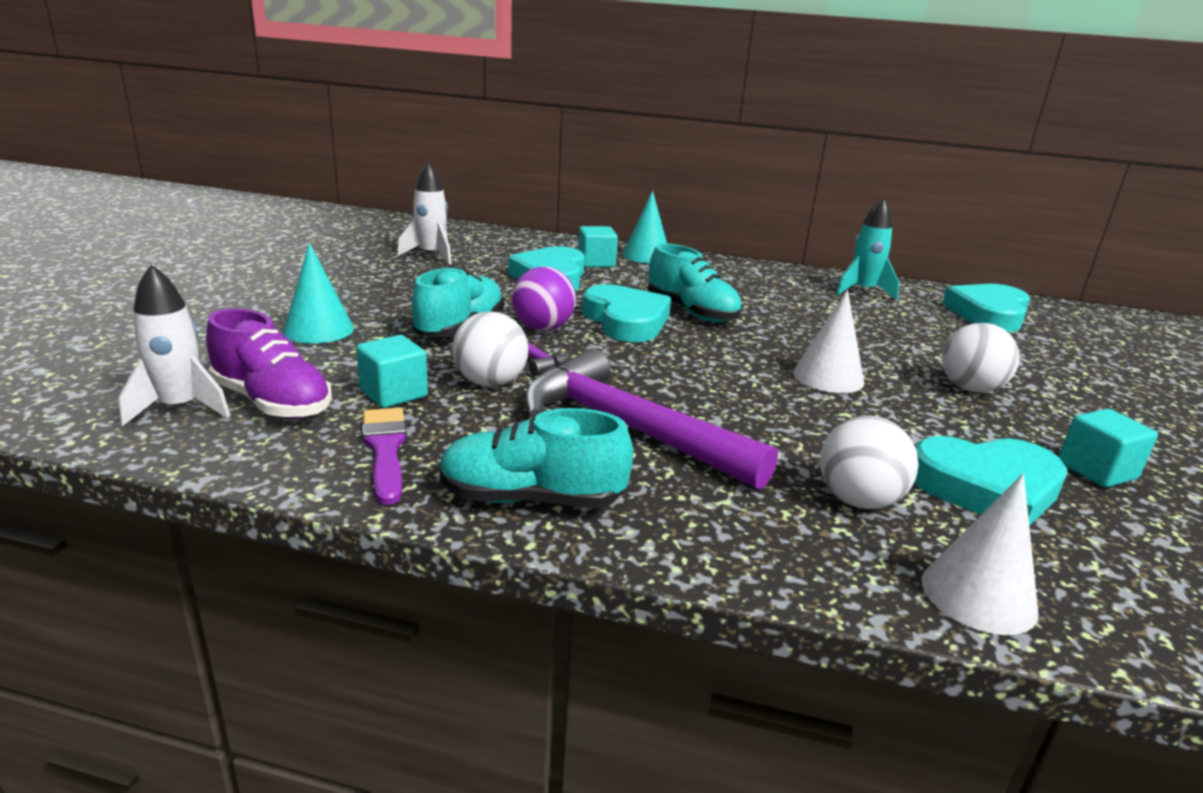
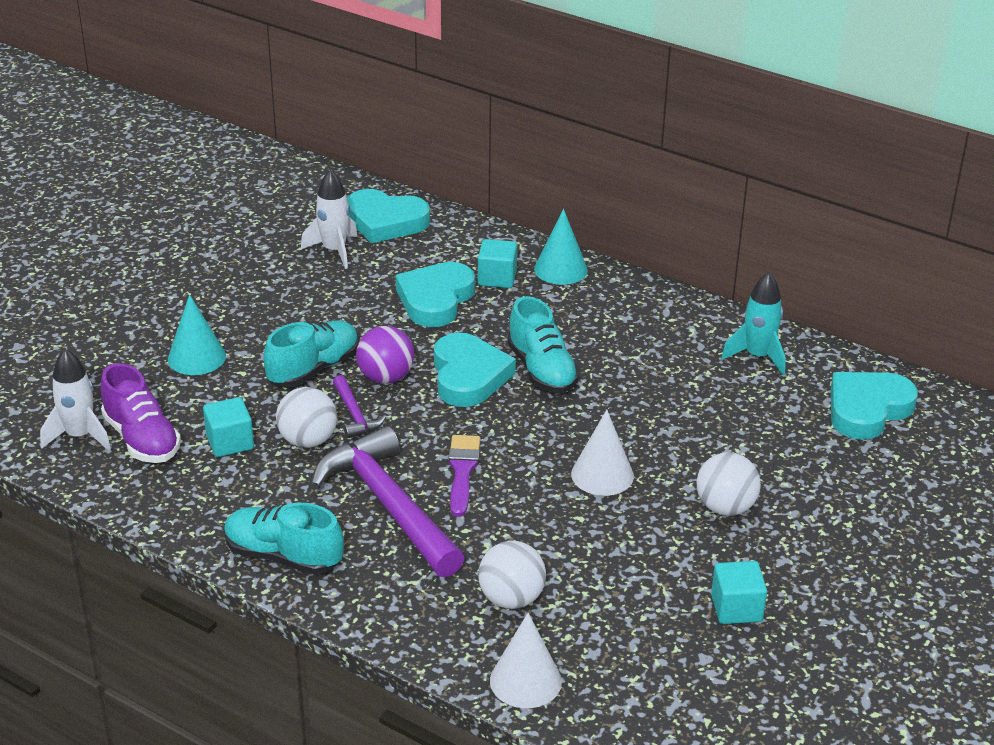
camera: 20 degrees right, 10 degrees up
purple brush [362,408,407,505] -> purple brush moved to [448,435,480,517]
turquoise heart [914,436,1067,526] -> turquoise heart moved to [347,189,430,243]

